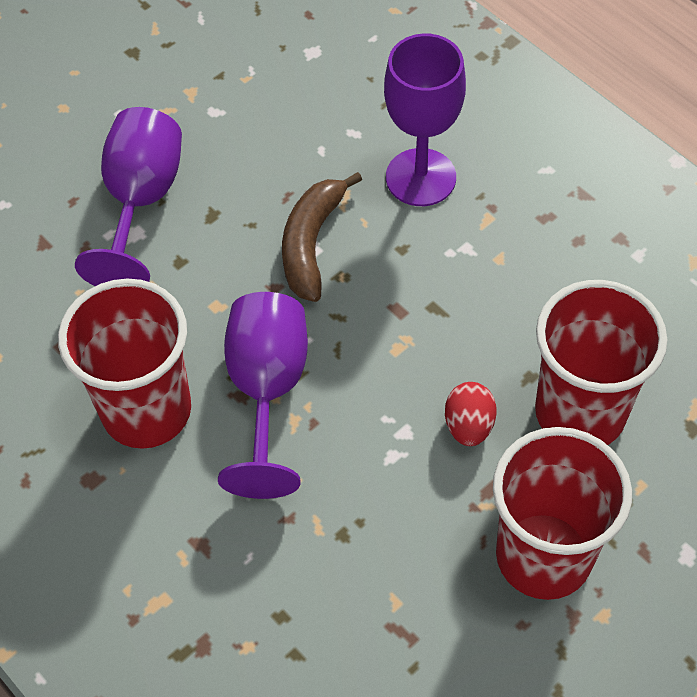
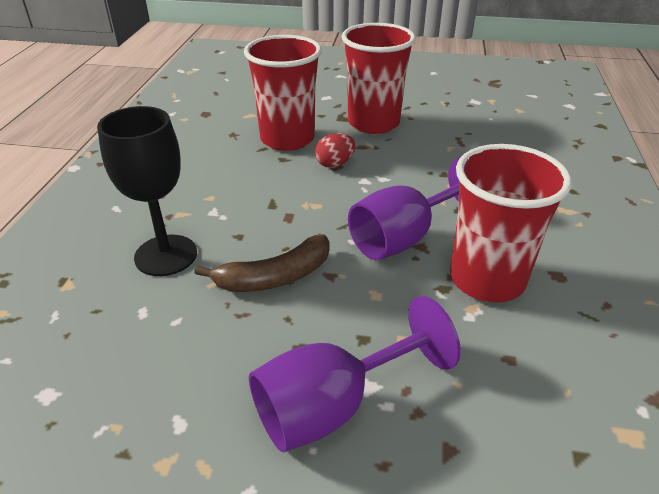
camera: 130 degrees left, 20 degrees down
purple goblet [384,34,466,206] -> black goblet [97,106,197,276]

